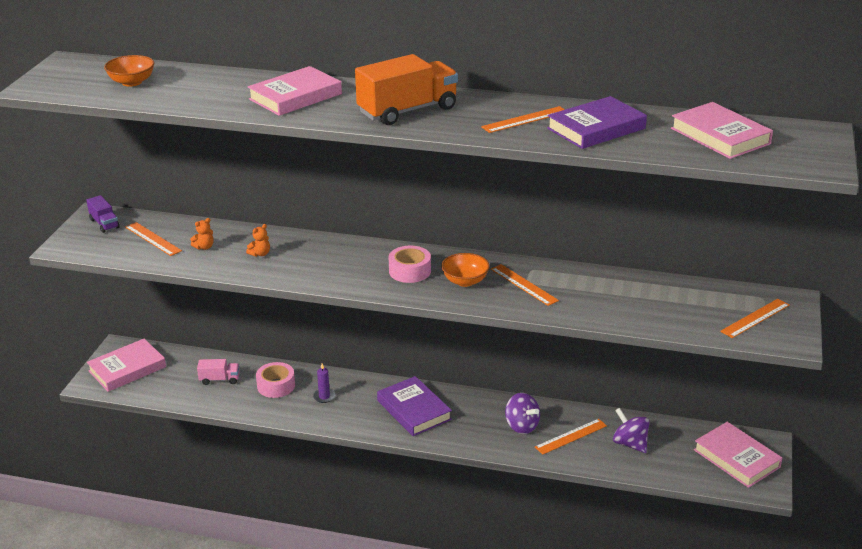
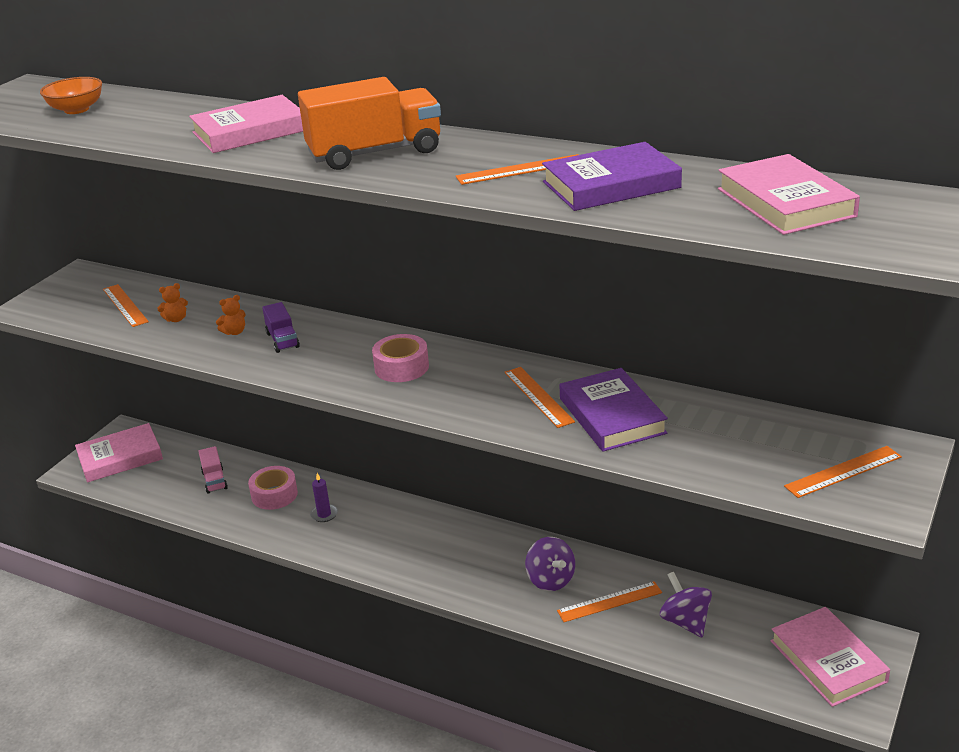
camera: 15 degrees right, 0 degrees up
purple truck [86,195,120,233] -> purple truck moved to [262,302,300,353]
pink truck [197,359,240,385] -> pink truck turned 60 degrees clockwise [198,446,228,494]
purple book [377,376,452,436] -> purple book moved to [560,368,668,452]
orange bowl [441,253,490,287] -> none

